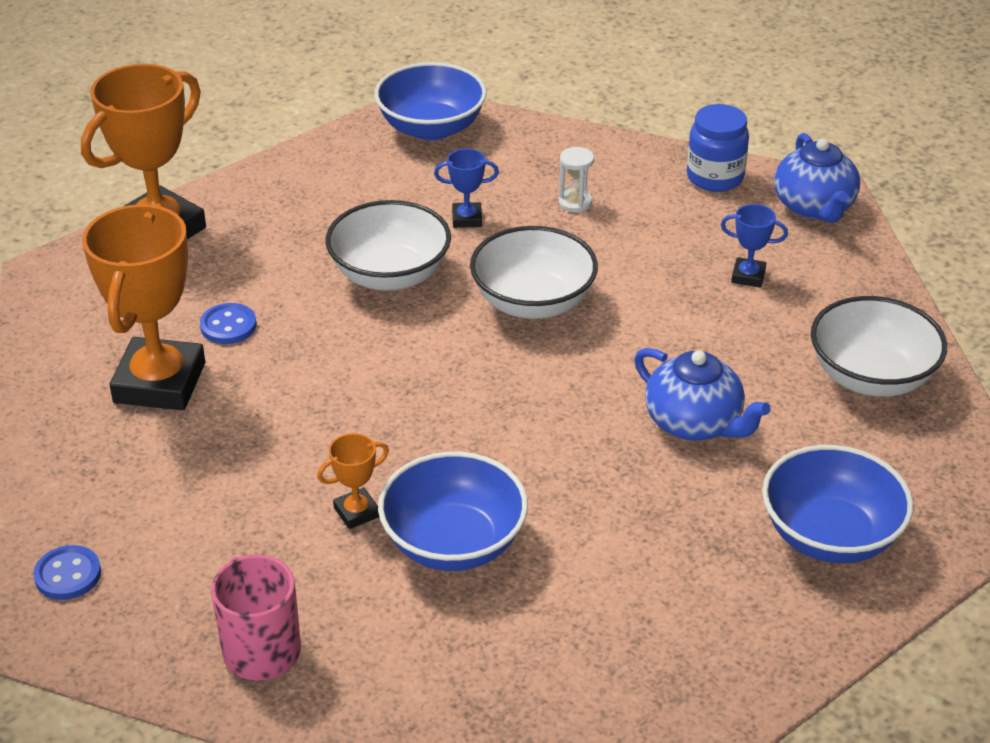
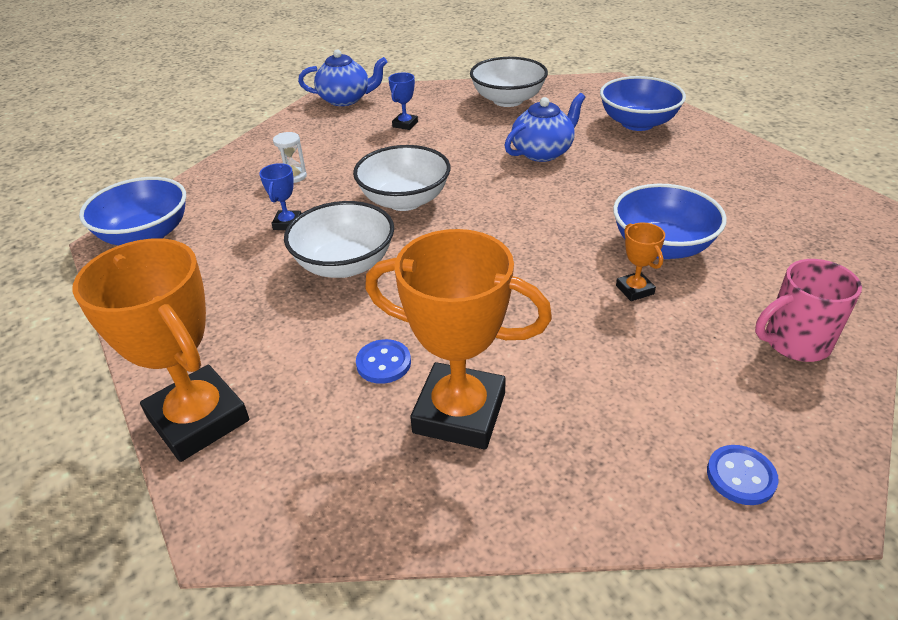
camera: 80 degrees left, 0 degrees up
blue jar [687,104,749,192] -> none

